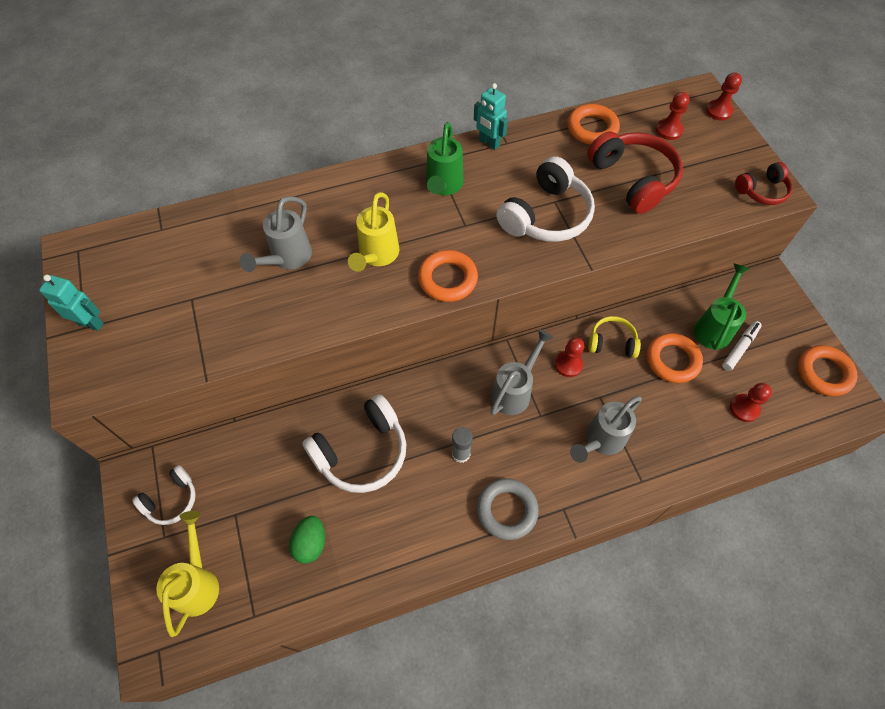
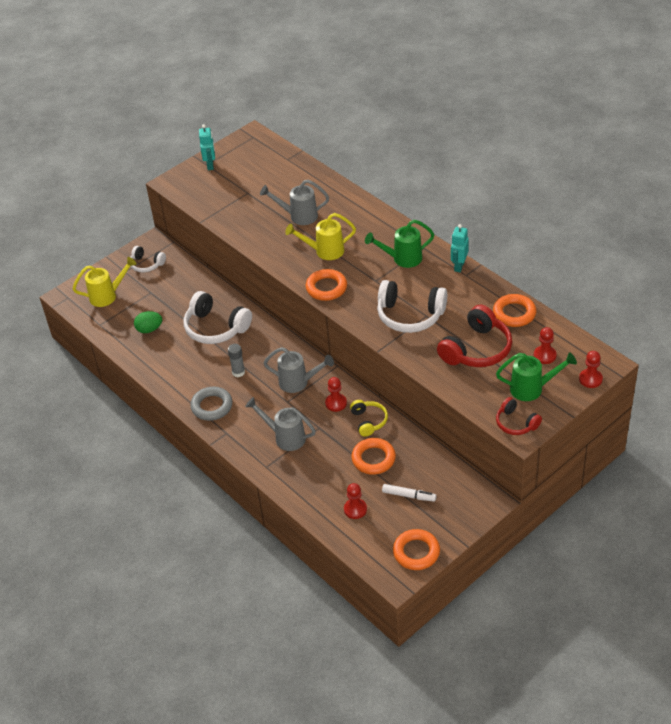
camera: 70 degrees right, 15 degrees down
green watering can [694,263,750,350] -> green watering can moved to [496,352,577,401]

